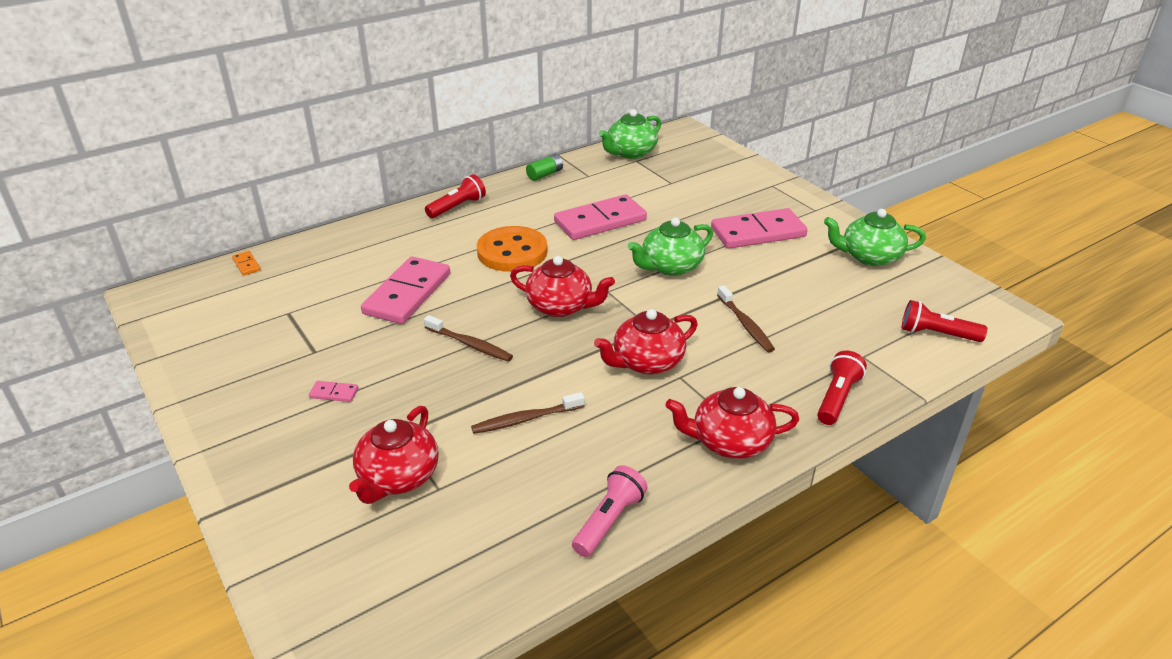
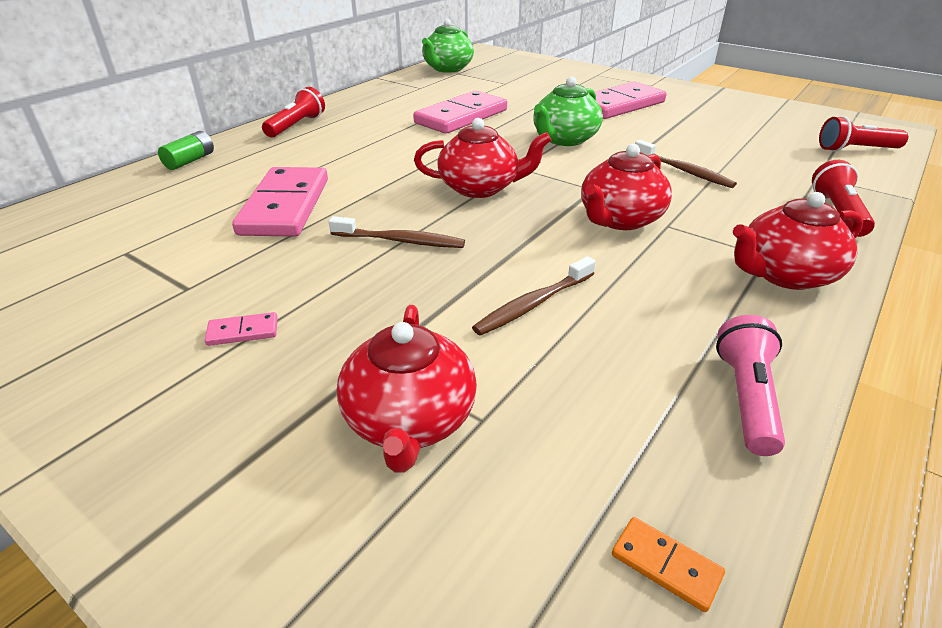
camera: 20 degrees left, 0 degrees up
orange domino [232,251,261,276] -> orange domino moved to [612,517,725,612]
orange button [477,226,548,272] -> none
green battery [526,154,563,181] -> green battery moved to [158,131,214,170]
green teapot [824,209,926,266] -> none

